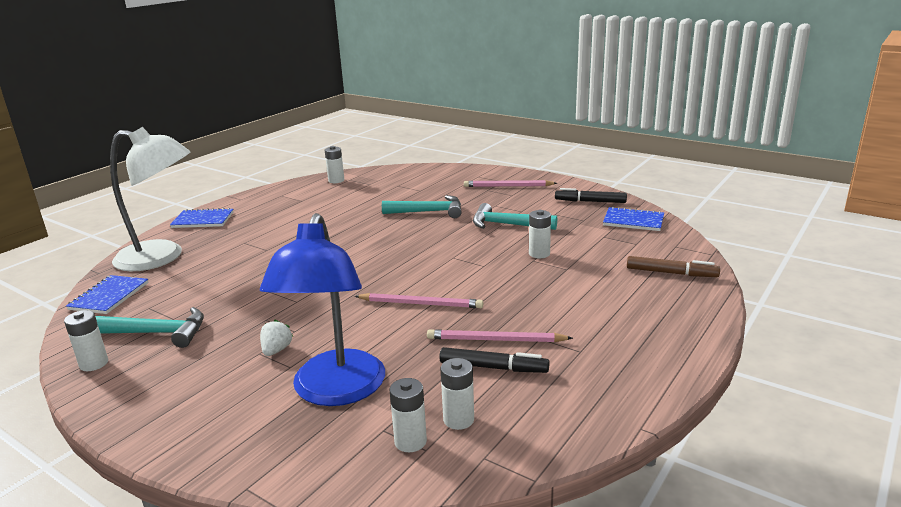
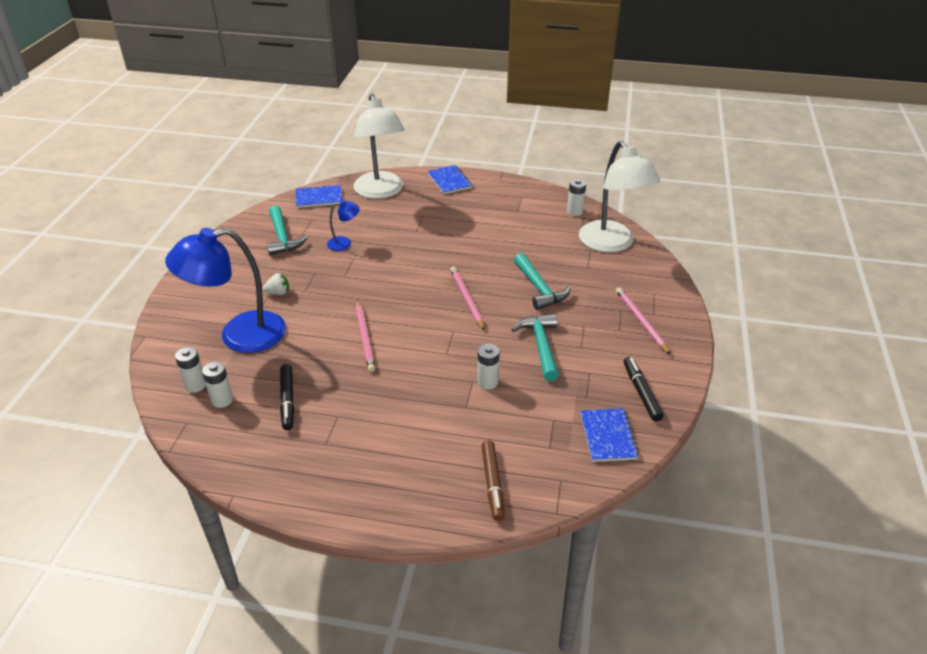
camera: 65 degrees right, 15 degrees up
white battery [64,310,108,371] -> none
pink pencil [427,329,573,342] -> pink pencil moved to [450,267,485,330]
none -> blue lamp [327,200,360,251]
none -> white lamp [579,141,660,252]

